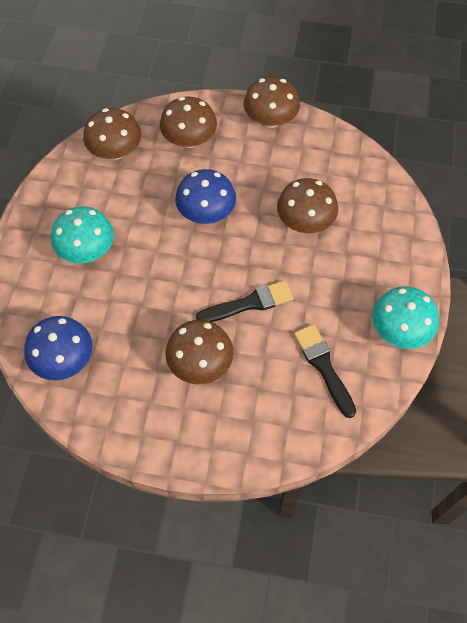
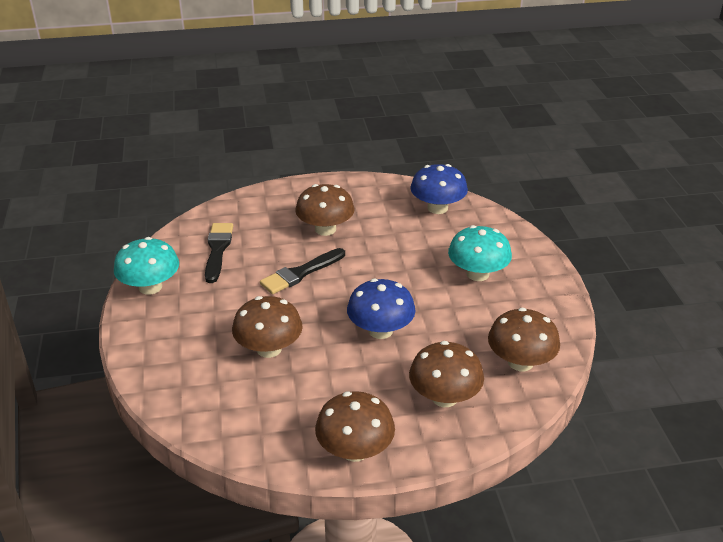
camera: 160 degrees right, 25 degrees down
black brush [294,324,356,418] -> black brush turned 135 degrees counterclockwise [205,223,233,283]

